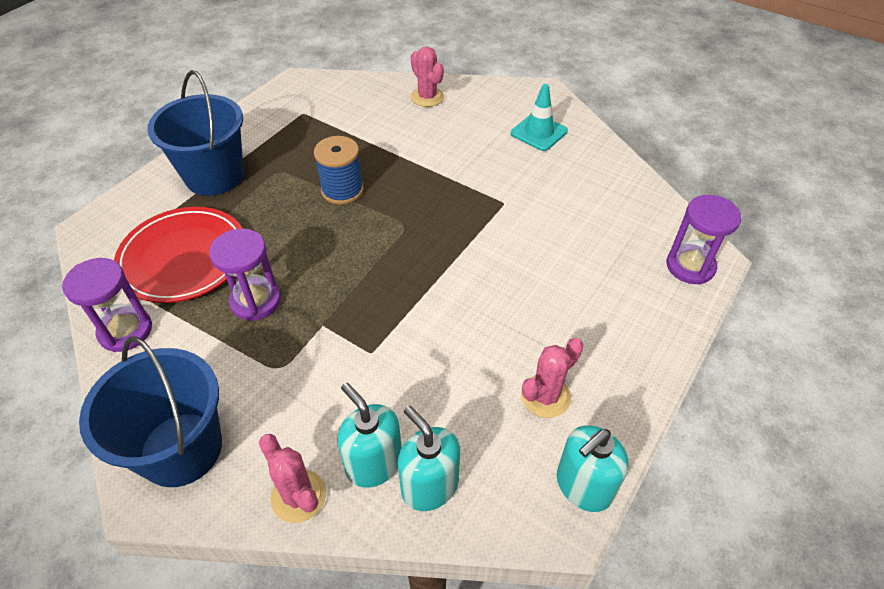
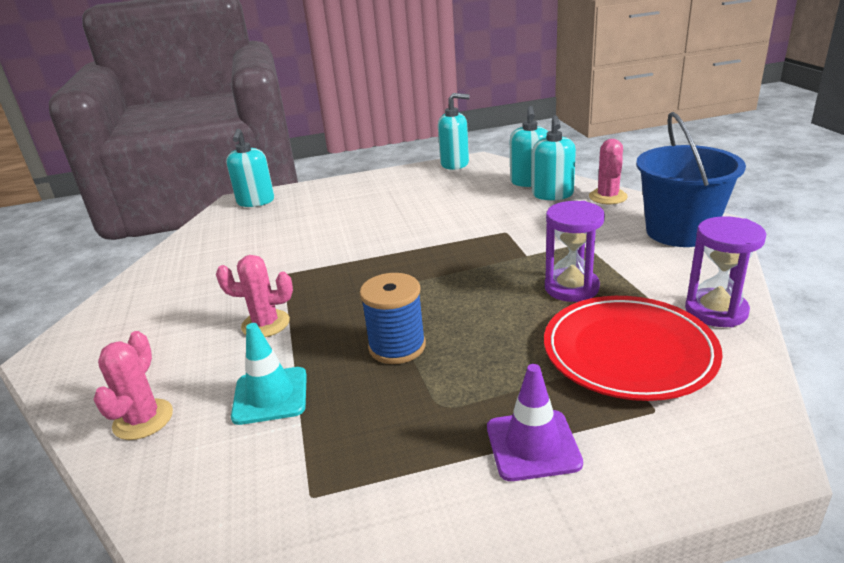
camera: 135 degrees left, 20 degrees down
blue bucket [147,70,244,196] -> purple traffic cone [487,364,583,481]
turquoise traffic cone [511,84,568,151] -> turquoise traffic cone moved to [231,323,307,425]
pink cactus [521,338,584,418] -> pink cactus moved to [216,255,293,337]
purple hourglass [667,195,741,285] -> turquoise soap dispenser [226,129,274,207]

